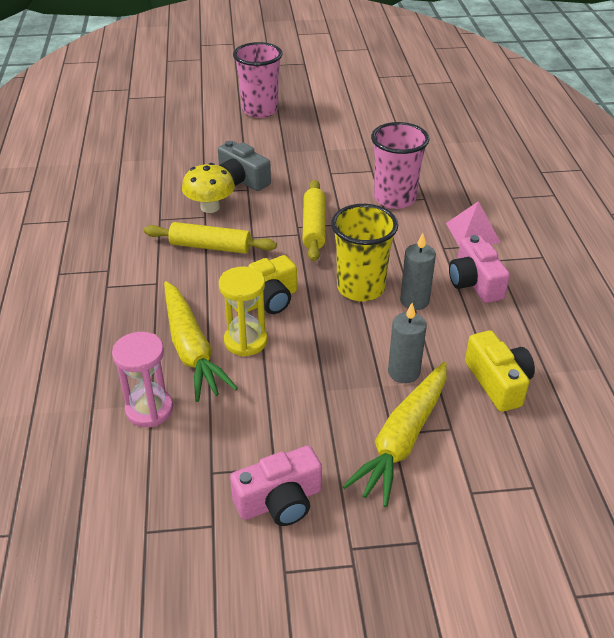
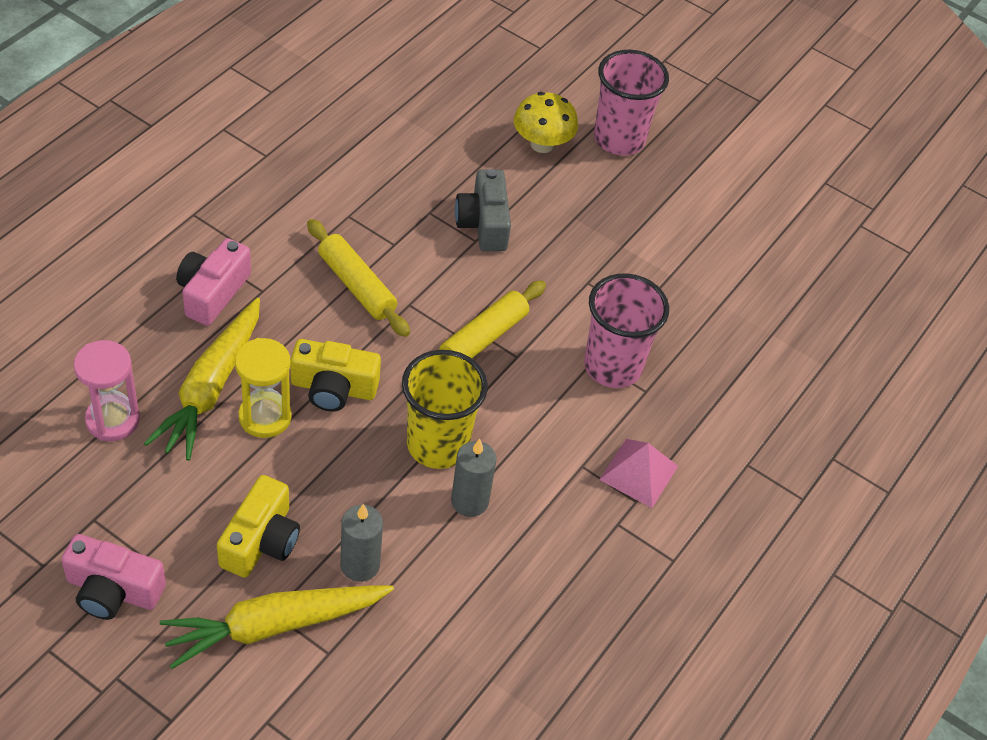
camera: 35 degrees right, 10 degrees up
yellow mushroom [182,163,235,213] -> yellow mushroom moved to [514,92,578,153]
pink camera [449,235,510,303] -> pink camera moved to [176,238,251,326]
yellow camera [465,330,535,412] -> yellow camera moved to [217,475,300,578]

